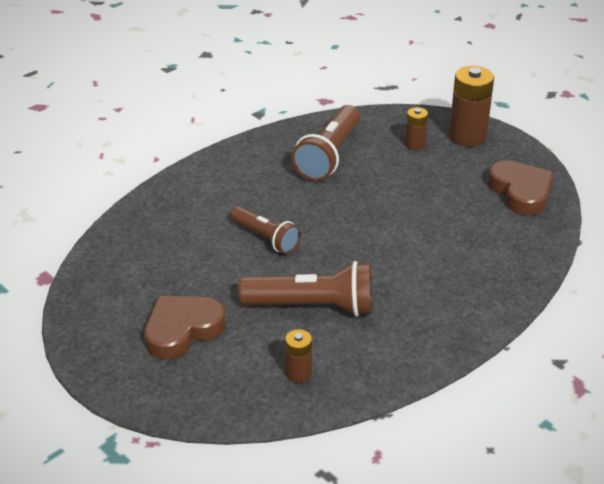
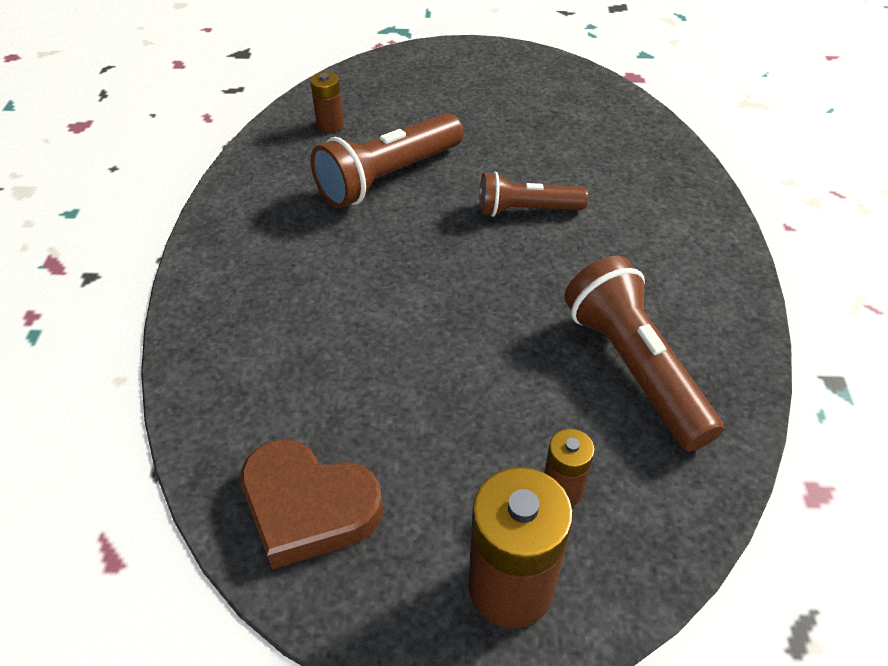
camera: 135 degrees right, 10 degrees up
brown heart [144,296,225,359] -> none

